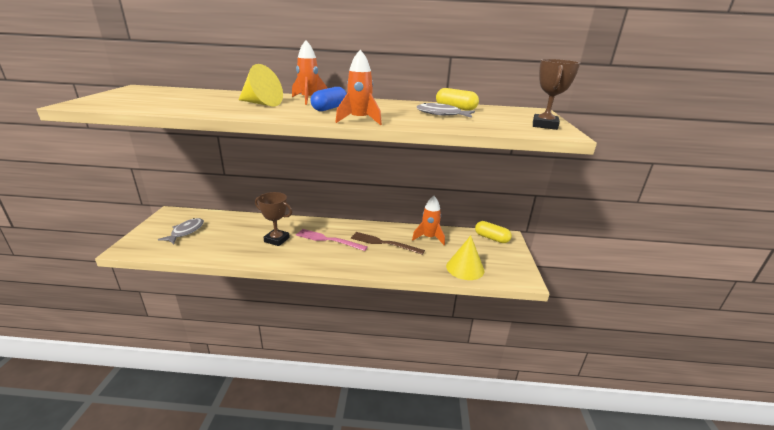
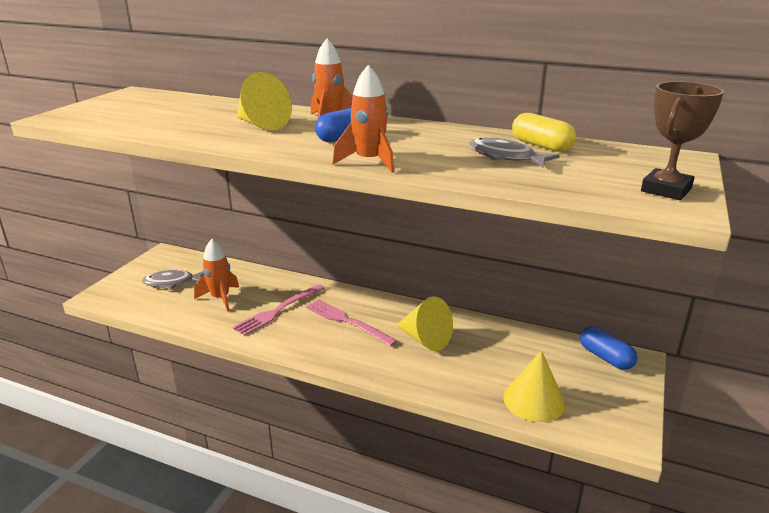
camera: 20 degrees right, 0 degrees up
grey fish [158,218,204,244] -> grey fish turned 135 degrees counterclockwise [142,270,204,290]
brown trophy [255,192,292,246] -> pink fork [233,284,325,336]
brown fork [351,232,425,255] -> yellow cone [397,296,453,351]
orange rocket [412,196,445,245] -> orange rocket moved to [194,239,239,311]
yellow capsule [475,221,512,243] -> blue capsule [580,326,638,370]

